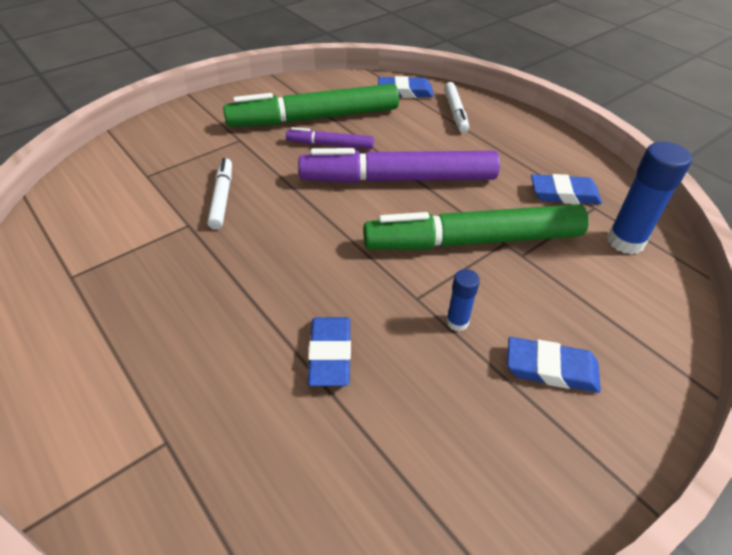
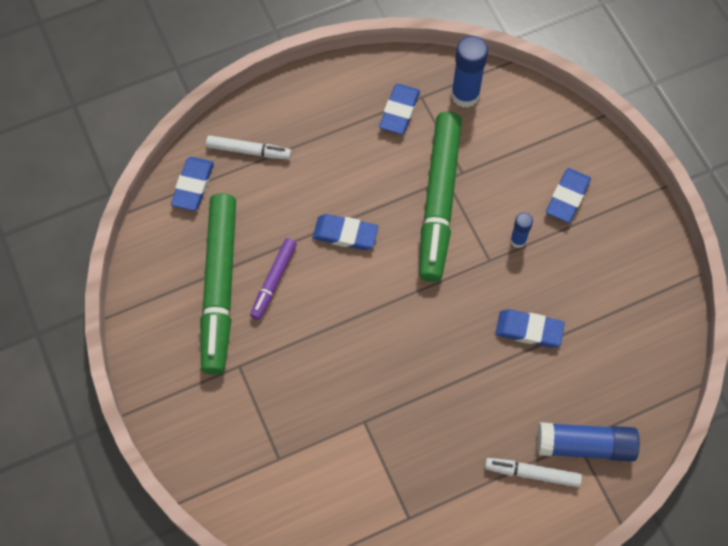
camera: 75 degrees left, 20 degrees up
white marker [207,158,232,229] -> white marker moved to [485,458,582,487]
purple marker [298,148,500,183] -> blue eraser [312,214,379,250]
none -> blue glue stick [537,422,640,462]

